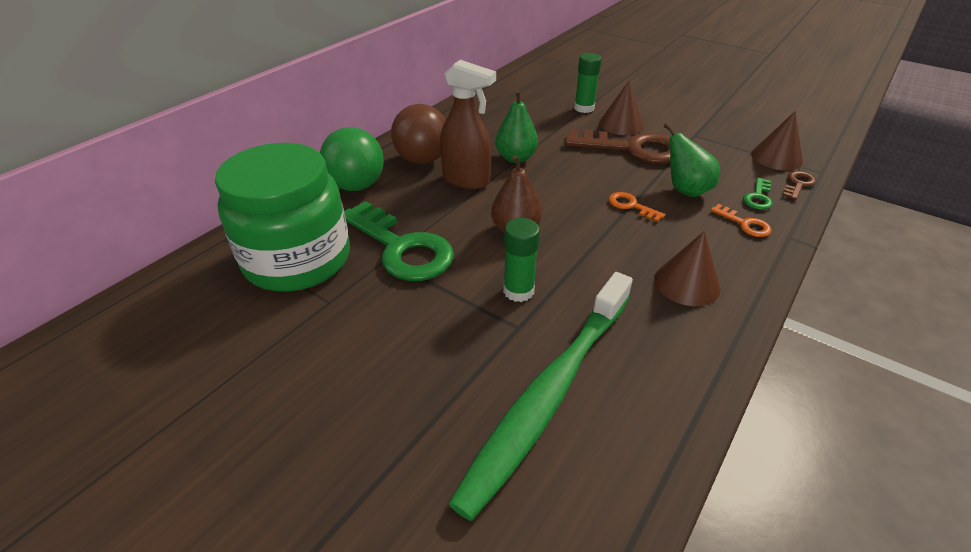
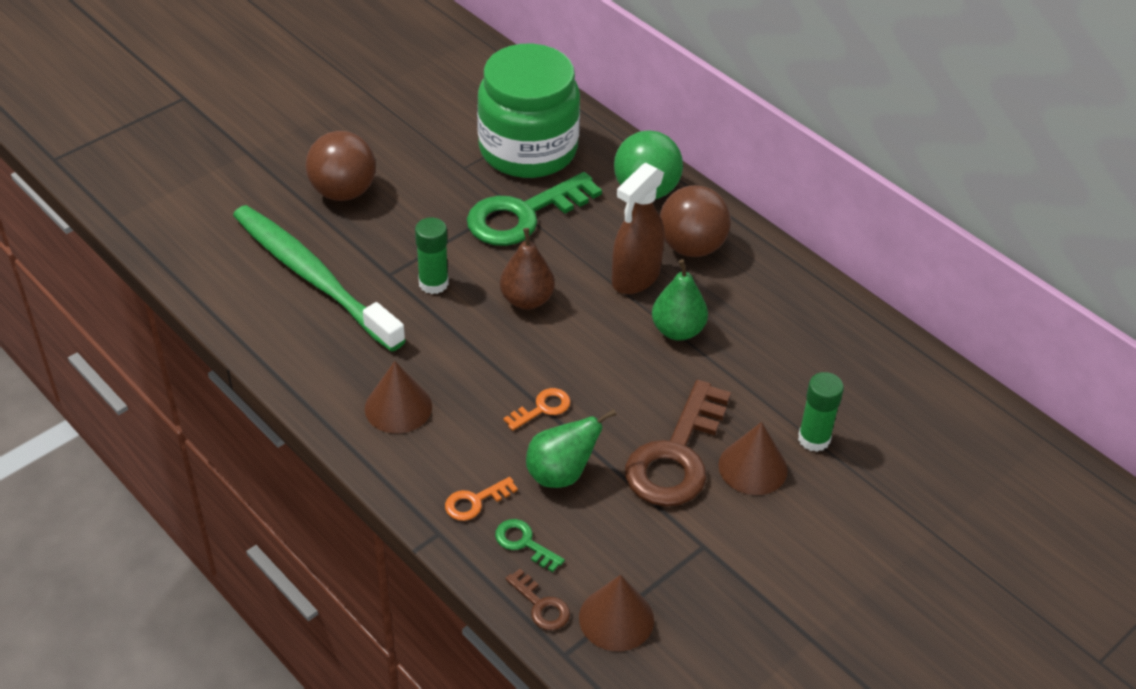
camera: 100 degrees right, 5 degrees up
none -> brown ball [306,131,376,201]

